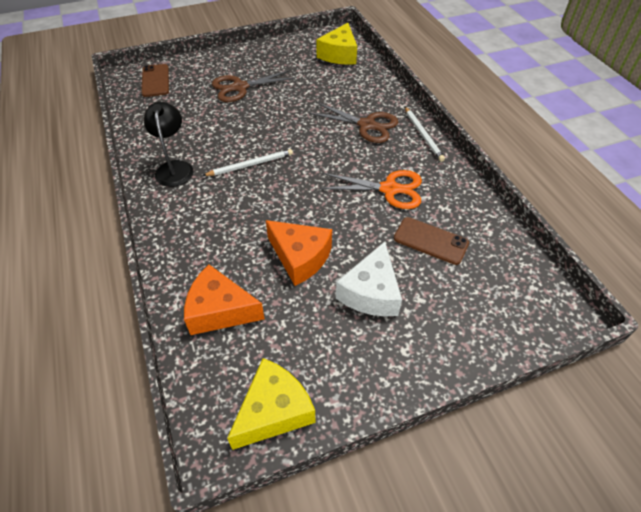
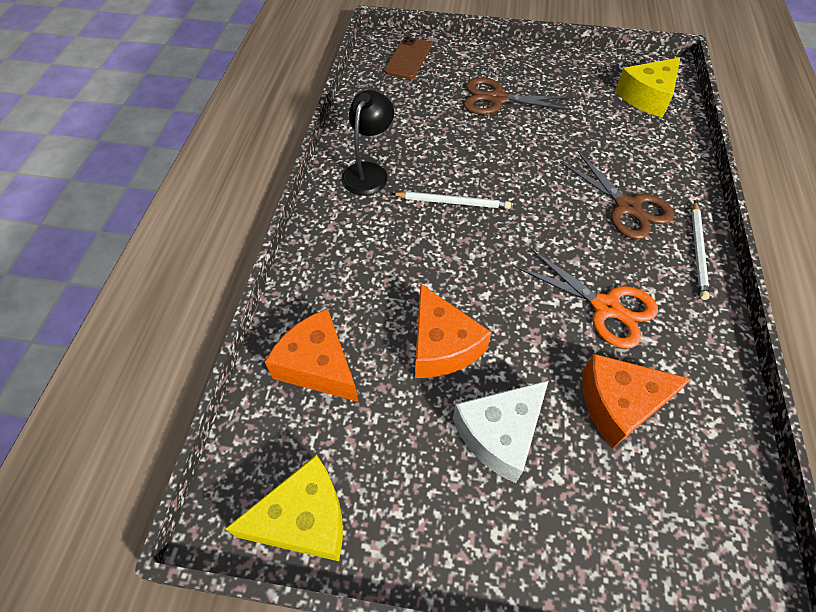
camera: 30 degrees right, 5 degrees up
brown phone [394,217,469,265] -> orange cheese [582,354,691,449]

